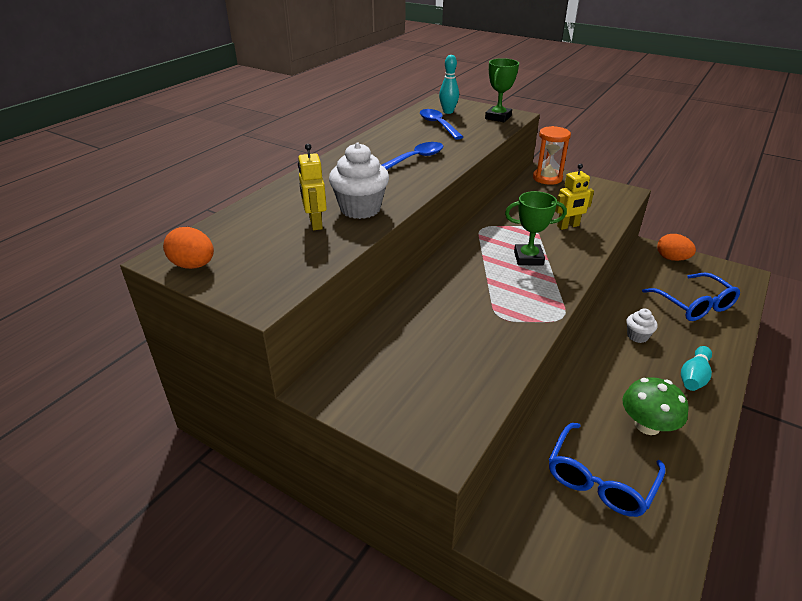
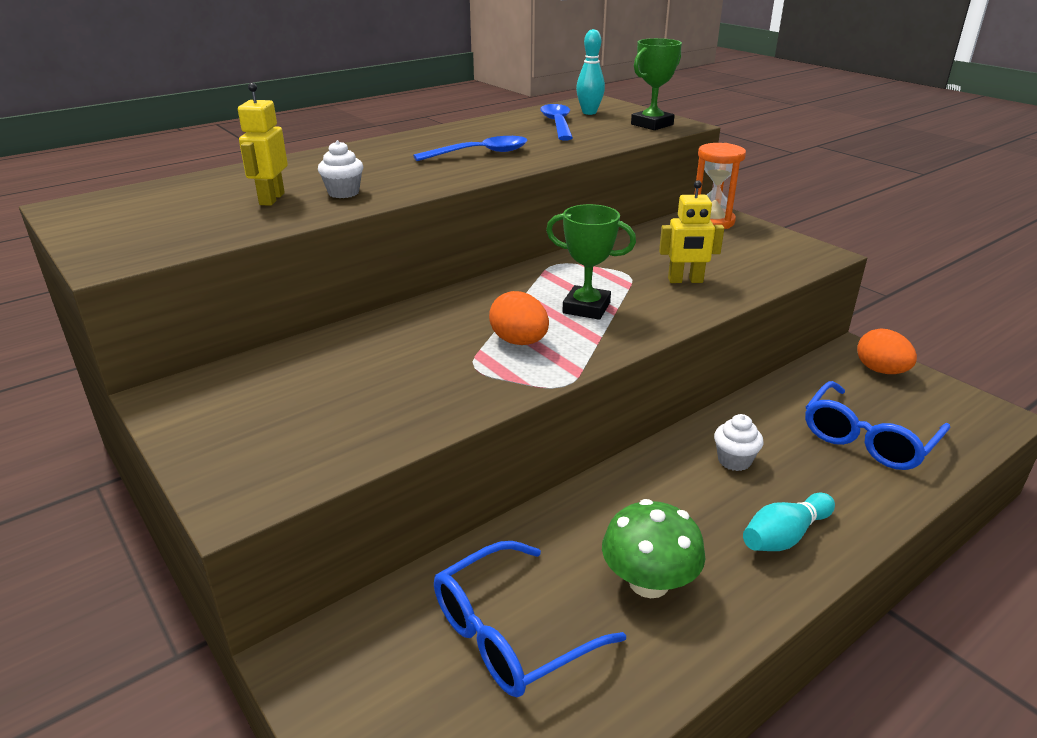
camera: 20 degrees right, 5 degrees down
orange egg [163,227,214,269] -> orange egg moved to [489,291,549,345]
white cupcake [329,142,389,219] -> white cupcake [318,140,363,198], size x0.55
blue glasses [642,272,740,321] -> blue glasses turned 45 degrees clockwise [805,381,950,470]

